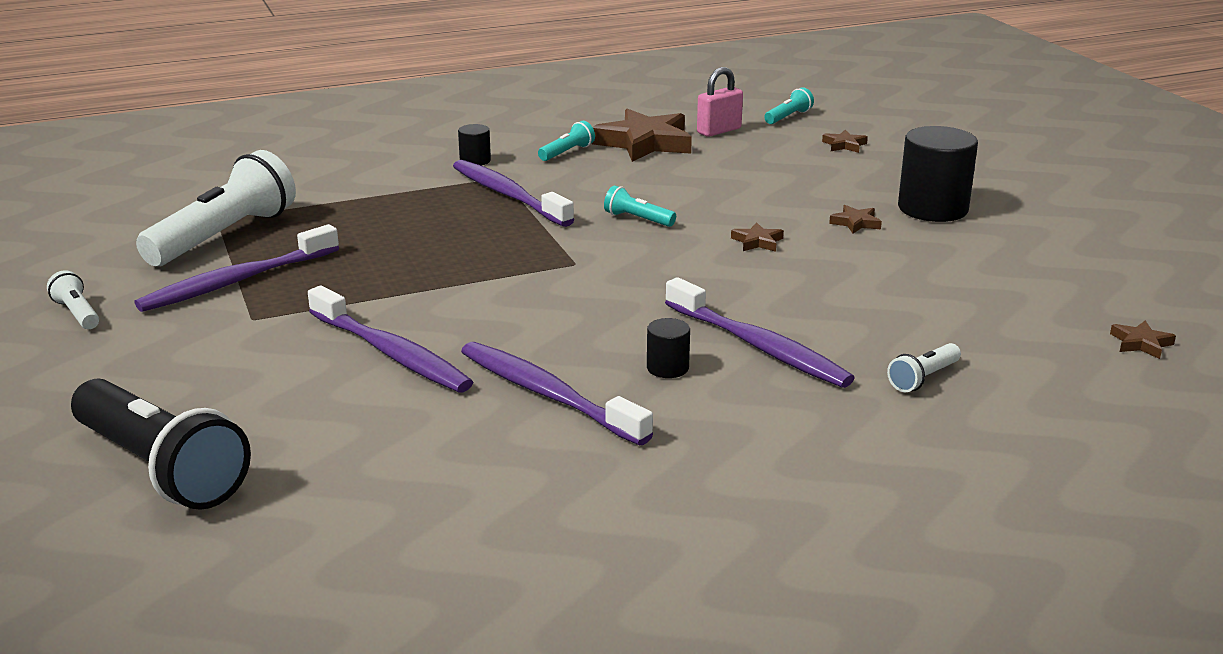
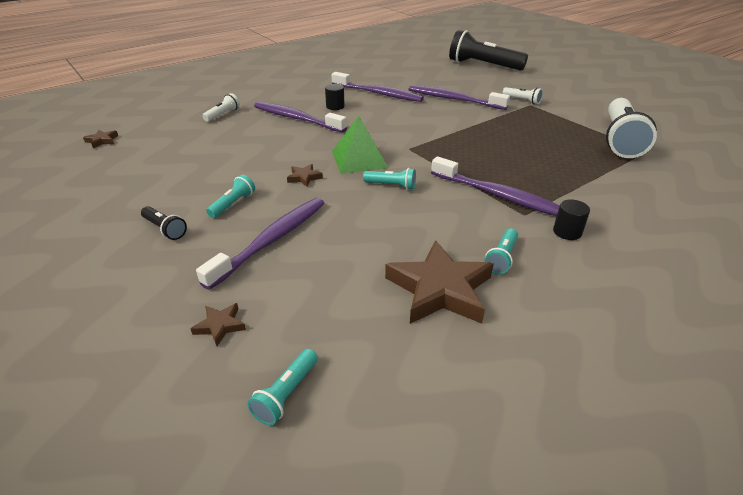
camera: 165 degrees right, 10 degrees up
white flashlight [47,270,99,329] -> white flashlight moved to [502,87,543,104]
purple toothbrush [134,224,339,312] -> purple toothbrush moved to [196,198,324,290]
pink padlock [697,67,743,137] -> none
brown star [829,205,882,234] -> turquoise flashlight [206,175,255,218]
black cylinder [898,126,978,222] -> black flashlight [141,206,187,240]
none -> green pyramid [332,116,388,174]

